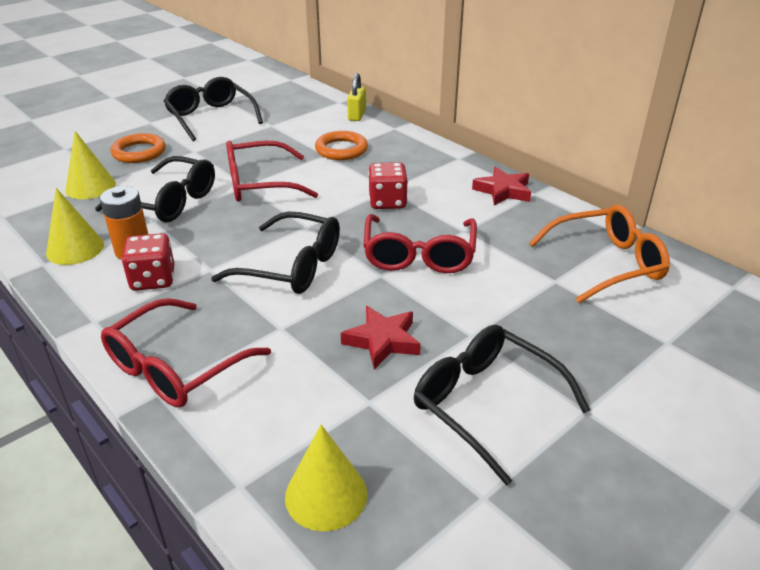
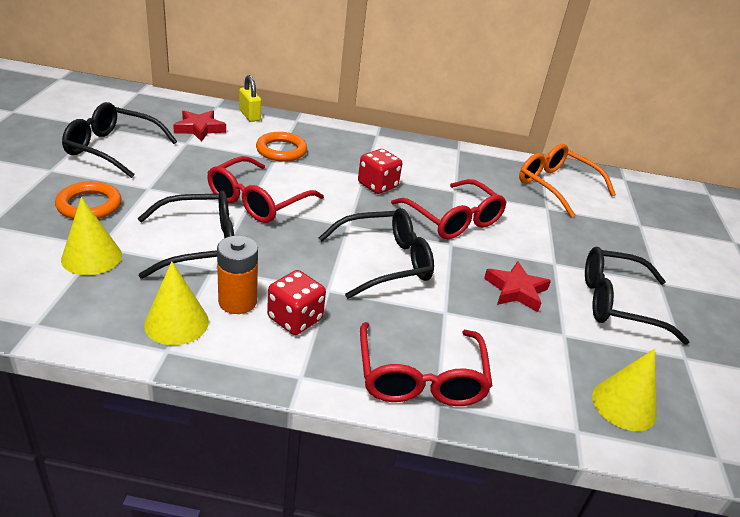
camera: 45 degrees left, 0 degrees up
red star [472,167,531,206] -> red star moved to [173,110,226,142]
orange glasses [529,205,670,303] -> orange glasses turned 75 degrees counterclockwise [519,144,616,218]

